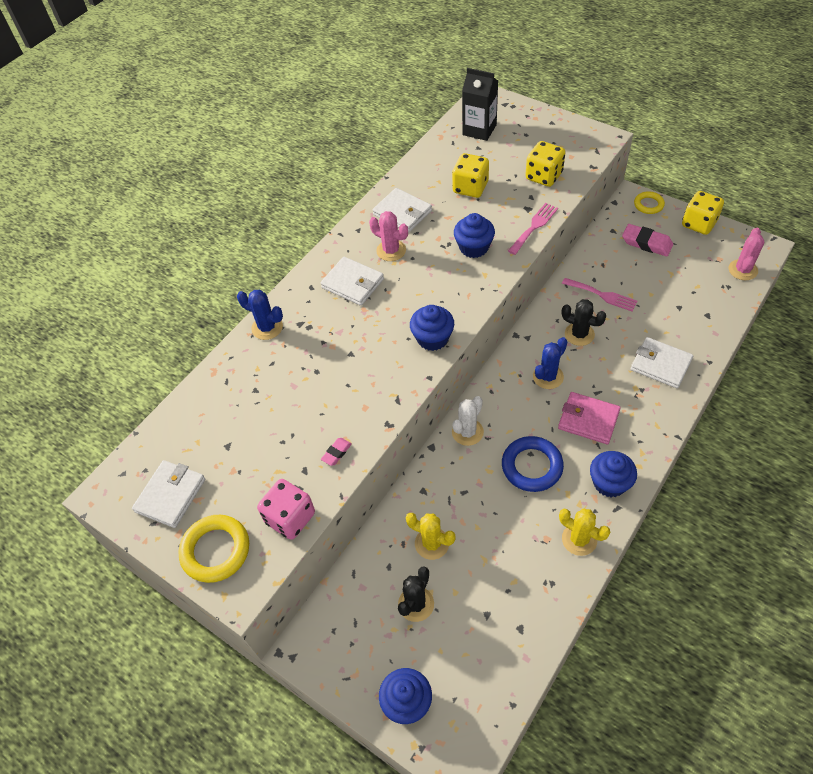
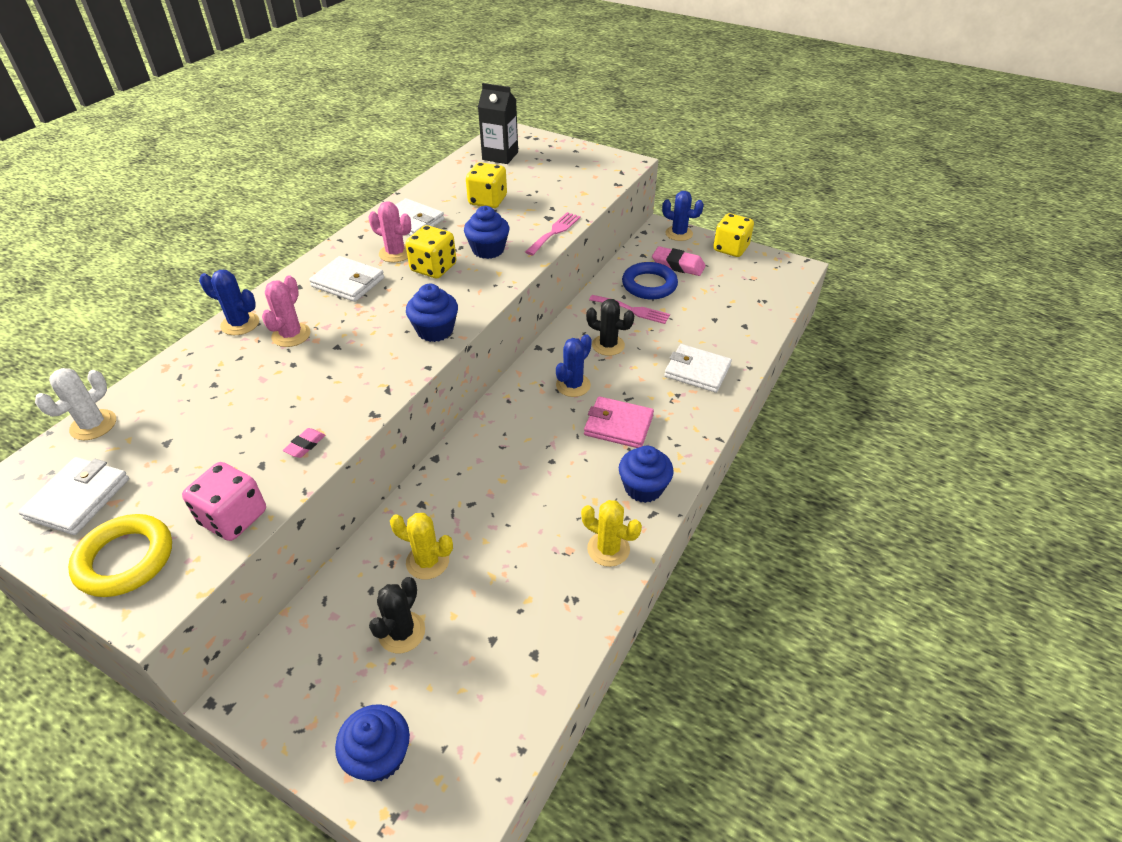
camera: 10 degrees left, 10 degrees down
white cactus [452,396,484,446] -> white cactus moved to [35,368,116,440]
blue ring [502,436,564,492] -> blue ring moved to [622,262,678,299]
yellow dice [525,141,566,187] -> yellow dice moved to [405,225,457,278]
yellow ring [634,191,665,214] -> blue cactus [662,191,704,241]
pink cactus [729,228,764,280] -> pink cactus moved to [262,275,311,347]

